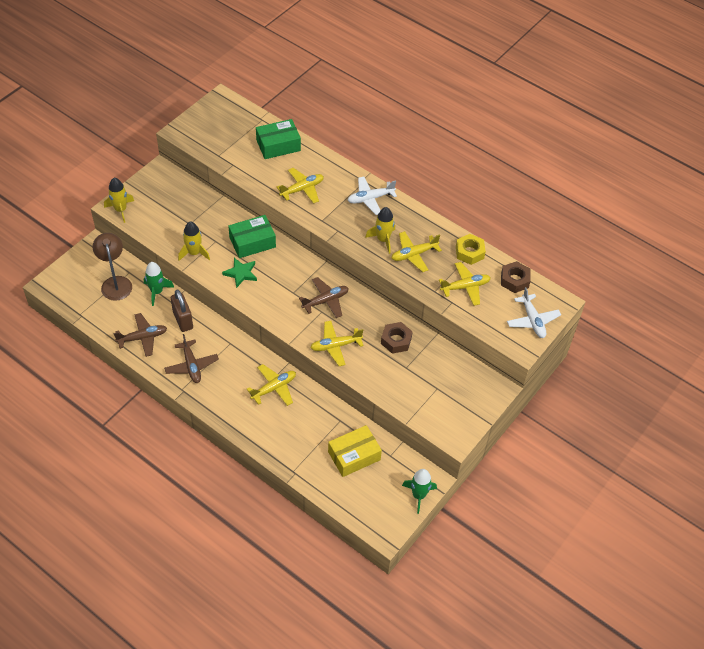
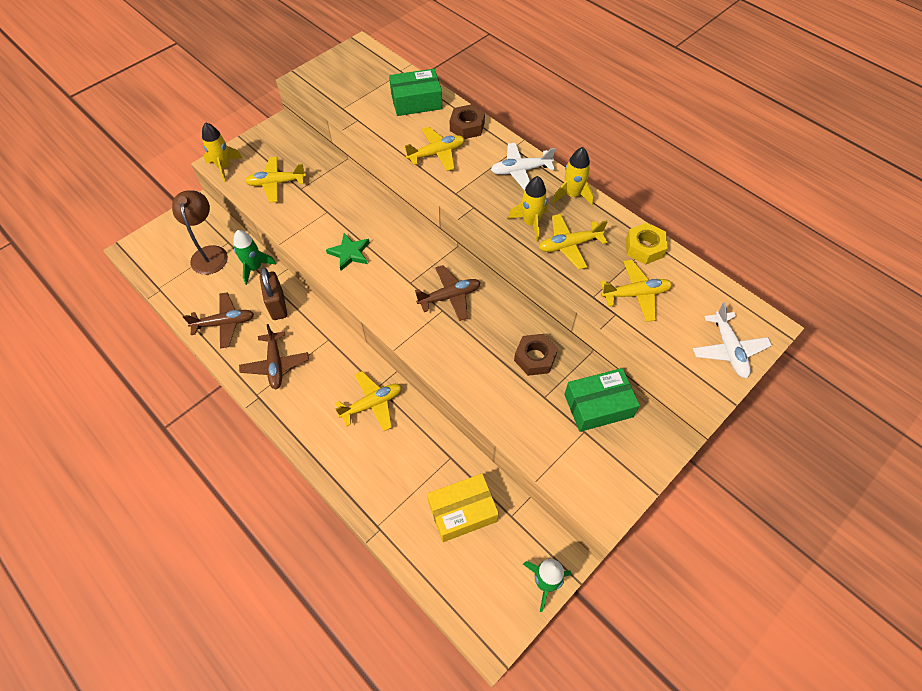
camera: 10 degrees right, 5 degrees up
yellow rocket [178,221,210,261] -> yellow rocket moved to [552,147,594,206]
green box [228,215,276,258] -> green box moved to [564,368,640,432]
yellow plane [310,321,364,366] -> yellow plane moved to [245,157,306,202]
brown nut [501,261,531,293] -> brown nut moved to [450,104,485,139]

